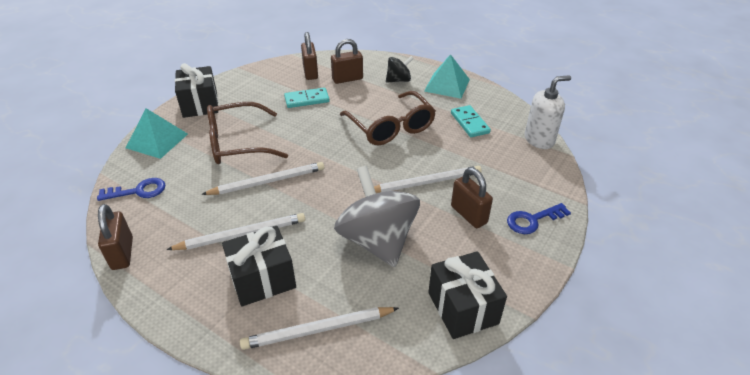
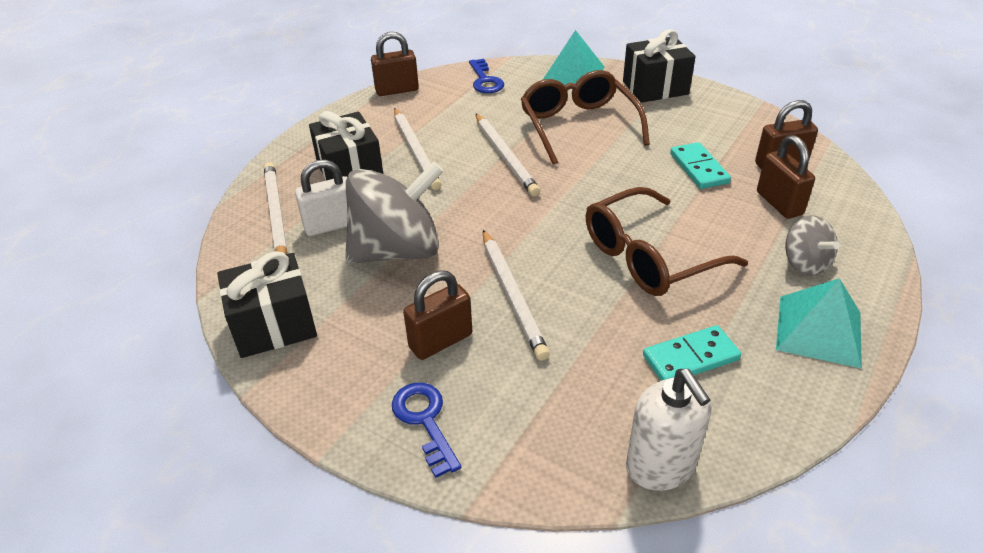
camera: 90 degrees right, 0 degrees up
black spinning top [386,56,414,83] -> grey spinning top [785,215,840,276]
none -> white padlock [295,160,347,236]

